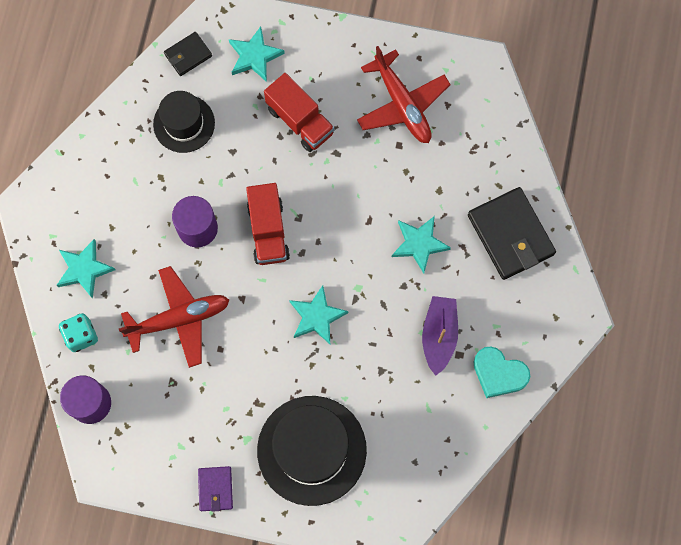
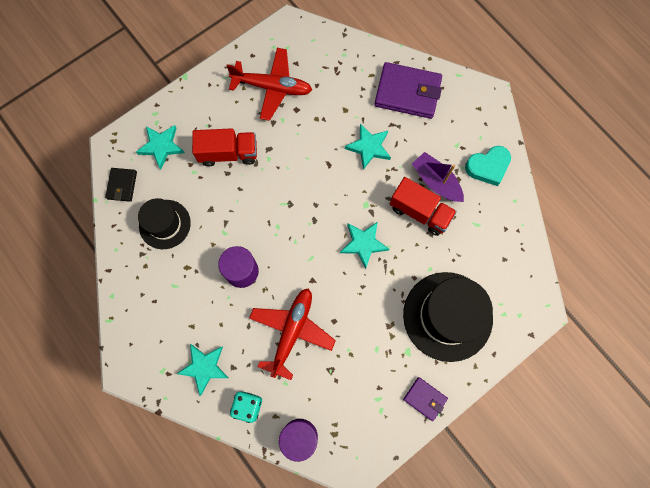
camera: 50 degrees left, 0 degrees up
red truck [246,183,290,265] -> red truck moved to [390,177,457,236]
black wallet [468,187,556,280] -> purple wallet [374,62,442,119]

